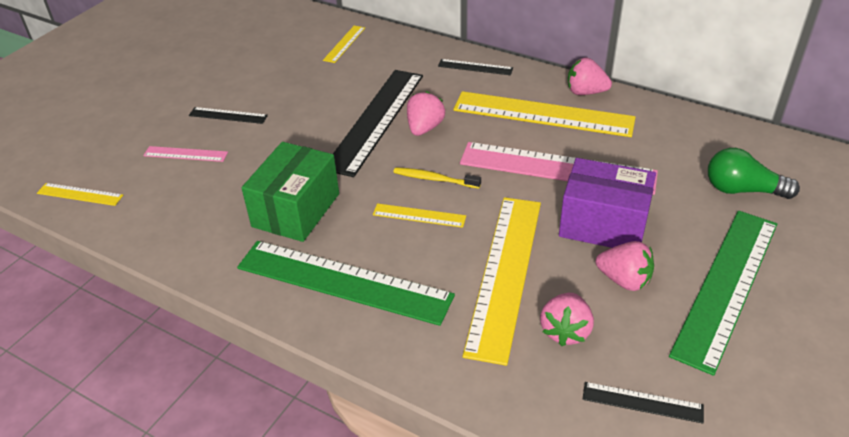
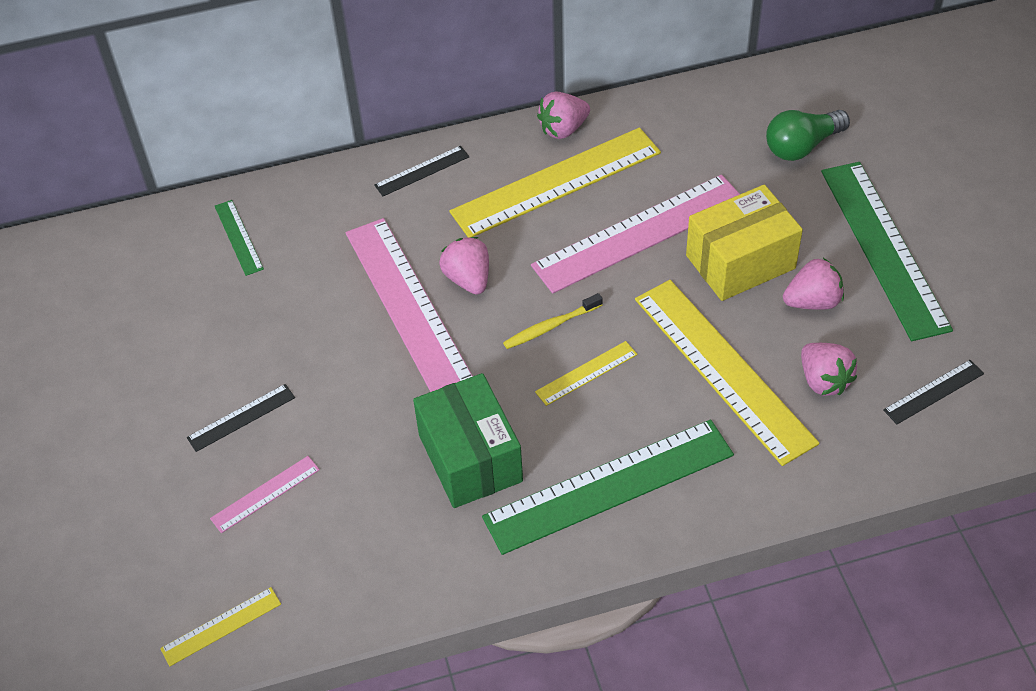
camera: 45 degrees left, 10 degrees up
yellow ruler [323,26,365,63] -> green ruler [215,200,264,276]
black ruler [333,70,423,177] -> pink ruler [346,218,473,392]
purple box [559,158,656,248] -> yellow box [686,185,803,301]

